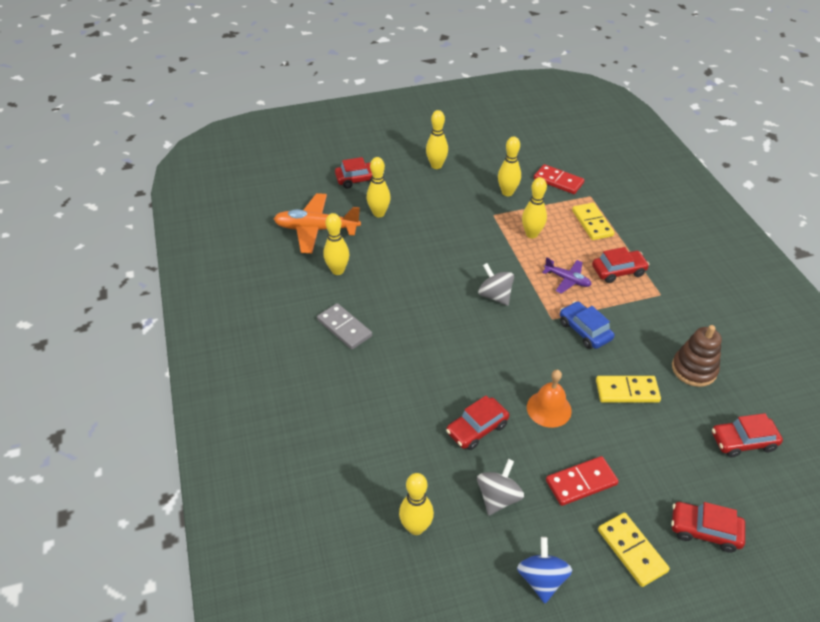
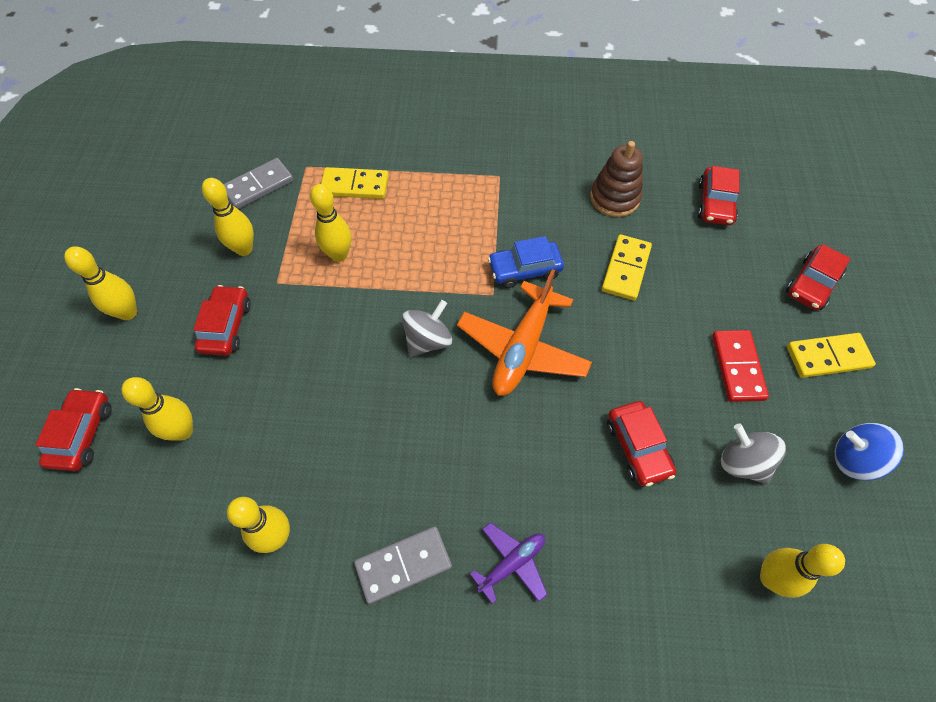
camera: 70 degrees left, 15 degrees up
orange plane [274,193,361,253] -> orange plane moved to [457,269,592,396]
grey spinning top [478,263,514,306] -> grey spinning top turned 150 degrees clockwise [402,300,452,357]
orange bell [527,370,572,428] -> none
red domino [534,164,584,194] -> grey domino [223,158,294,209]
purple plane [542,257,592,294] -> purple plane moved to [470,522,547,604]
red car [592,247,649,283] -> red car moved to [193,285,251,356]

